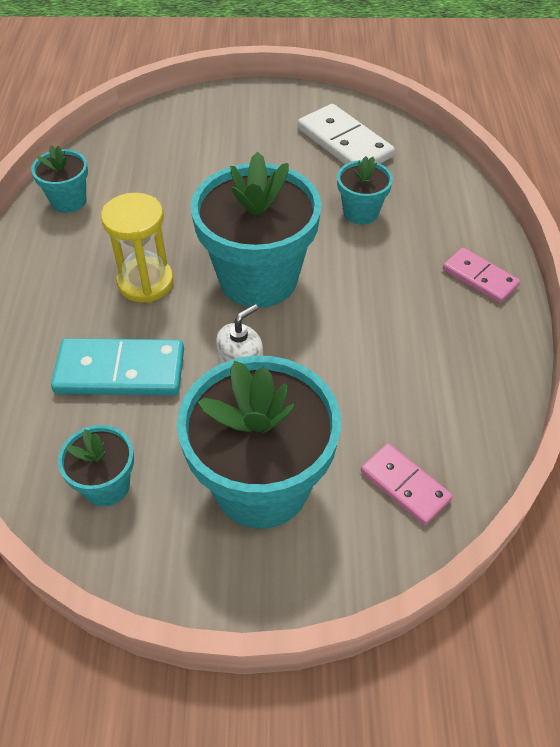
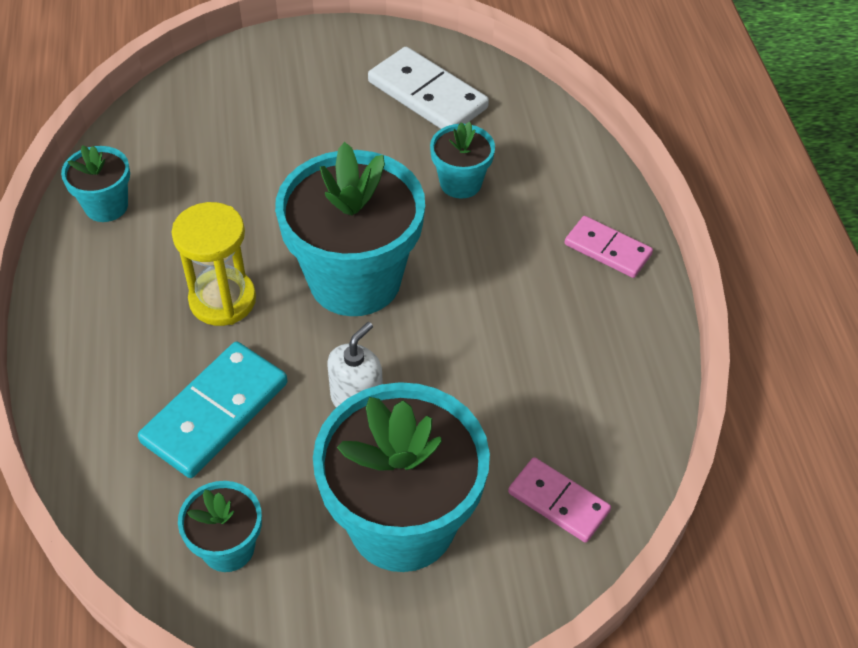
camera: 10 degrees left, 0 degrees up
turquoise domino [51,338,184,395] -> turquoise domino turned 45 degrees counterclockwise [138,342,288,478]

